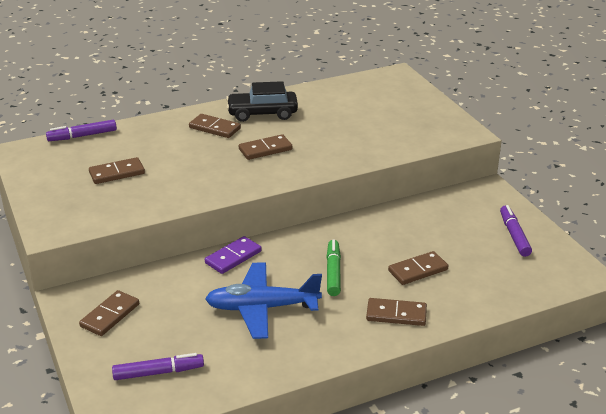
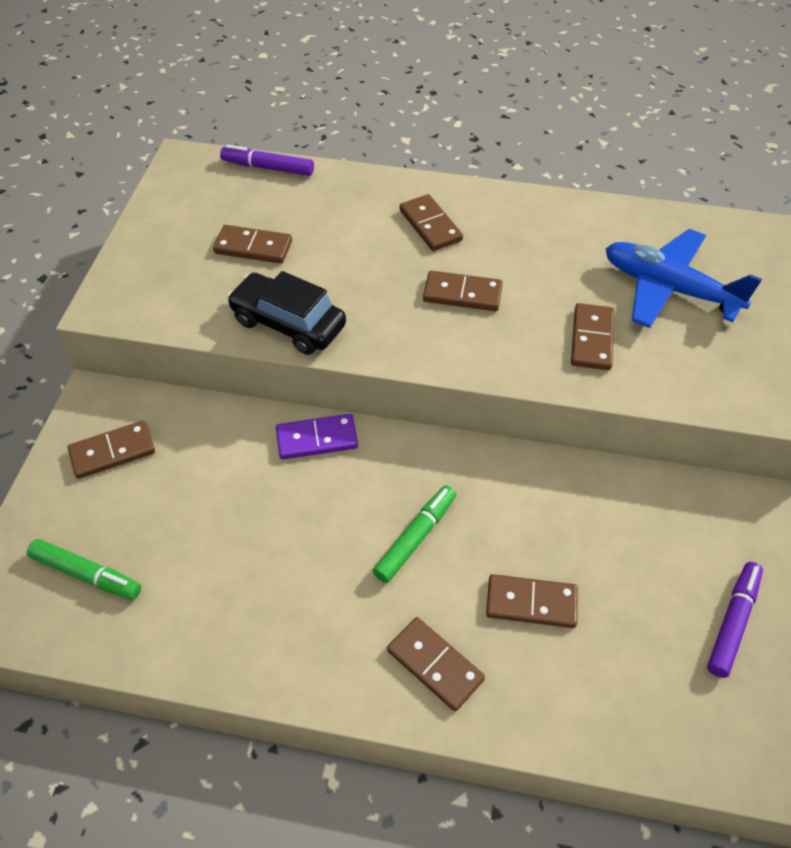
camera: 35 degrees right, 20 degrees up
purple marker [112,353,204,380] -> green marker [27,539,141,600]
blue plane [205,262,322,339] -> blue plane moved to [605,229,762,328]
black car [226,81,298,122] -> black car moved to [227,271,346,355]
none -> brown domino [571,303,614,370]

